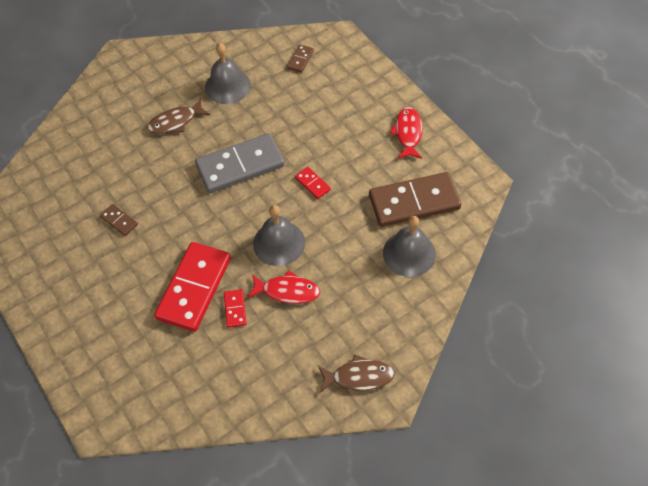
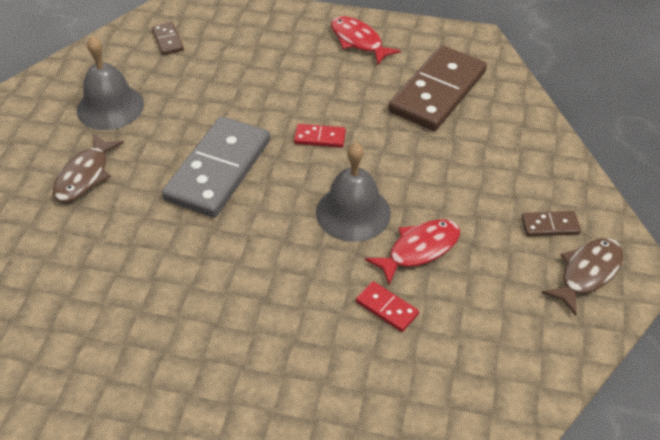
camera: 45 degrees left, 10 degrees down
brown domino [100,204,138,236] -> brown domino moved to [522,211,581,237]
red domino [154,242,231,332] -> none
grey bell [383,216,436,277] -> none

